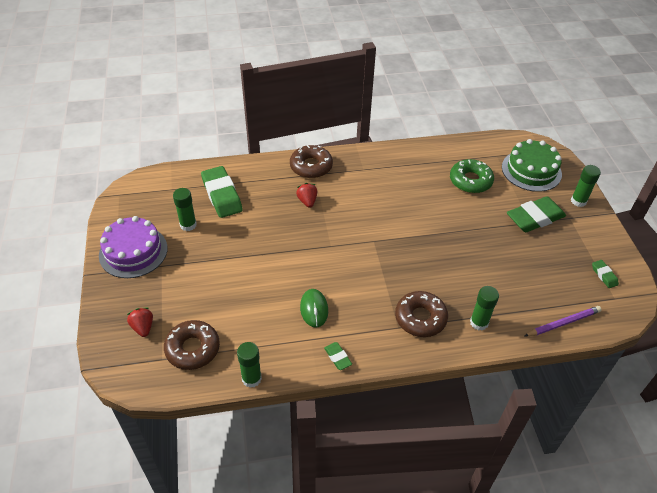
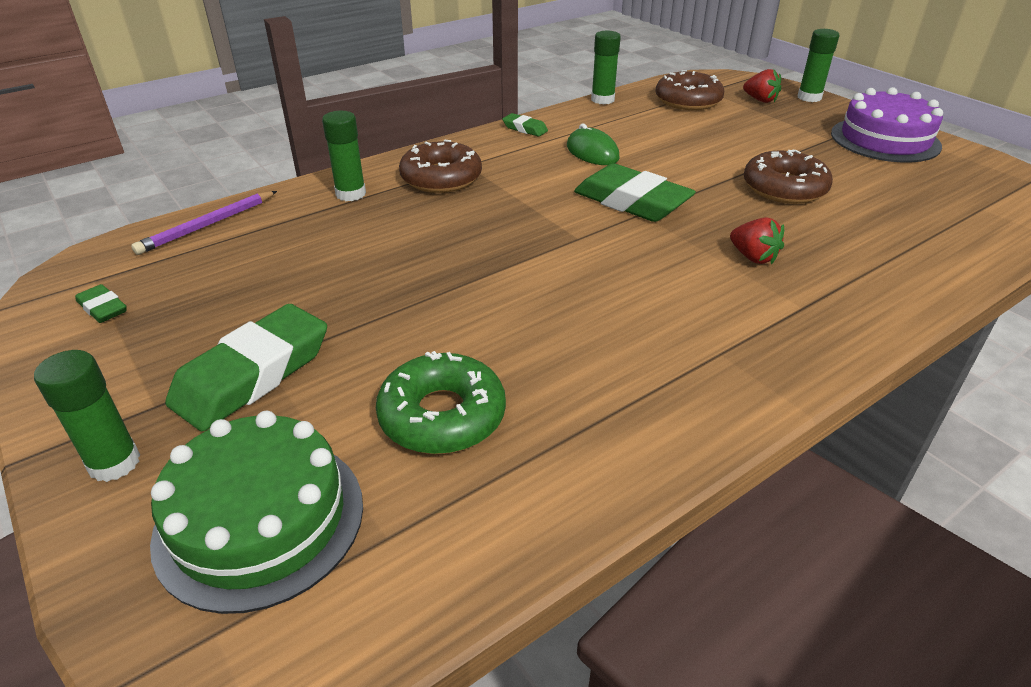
camera: 155 degrees right, 10 degrees down
green glue stick [173,188,197,231] -> green glue stick moved to [798,29,840,102]
green eraser [201,166,243,218] -> green eraser moved to [574,163,696,222]
brown donut [290,145,333,178] -> brown donut moved to [744,149,833,204]

